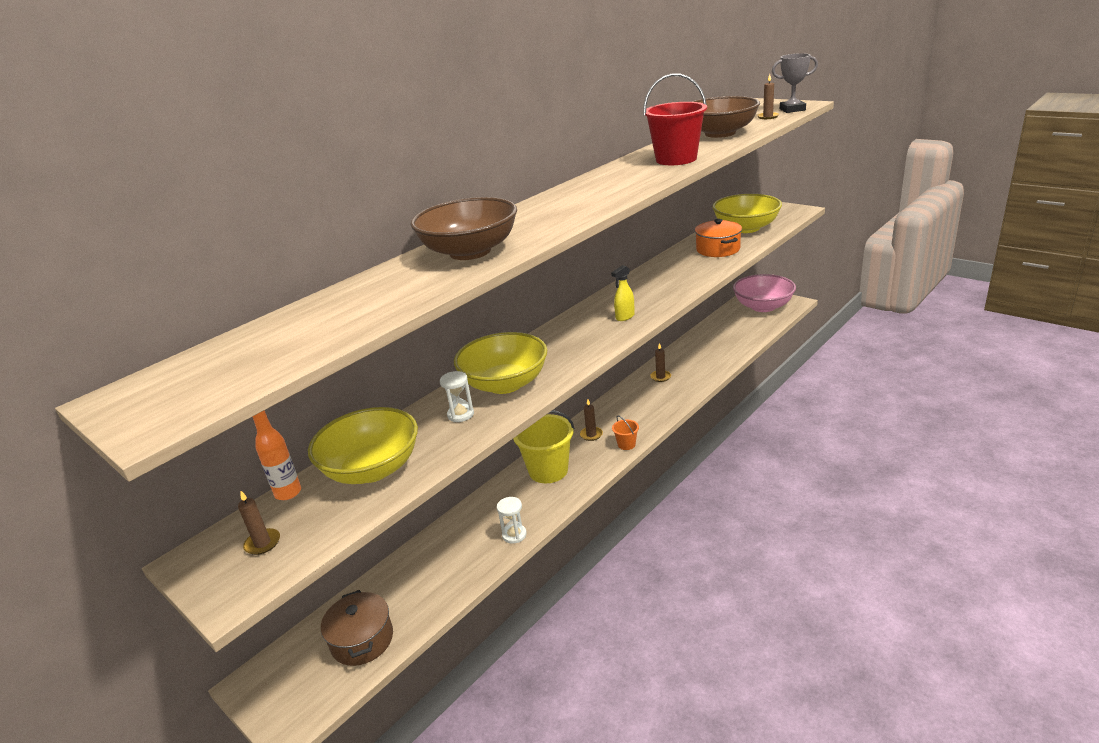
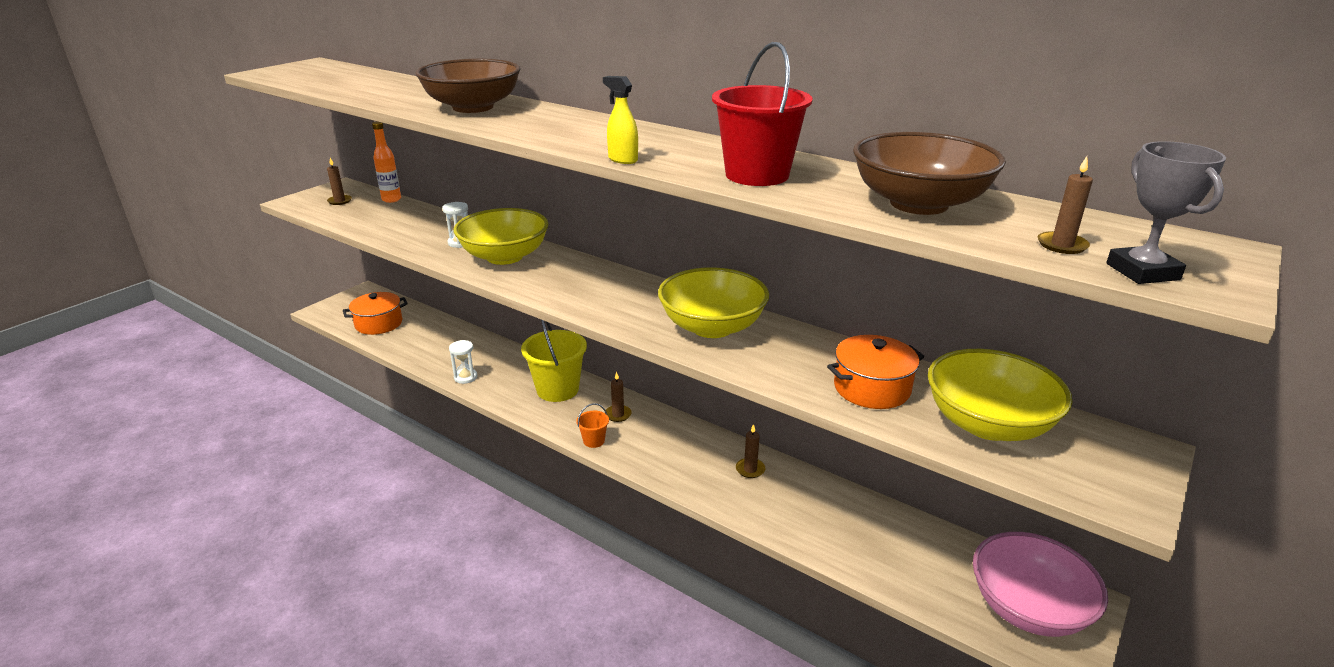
camera: 80 degrees right, 0 degrees up
yellow bowl [308,407,418,484] -> yellow bowl moved to [658,267,769,338]
brown pot [321,590,393,666] -> orange pot [343,292,408,335]
yellow spray bottle [611,265,635,321] -> yellow spray bottle moved to [603,76,638,164]

